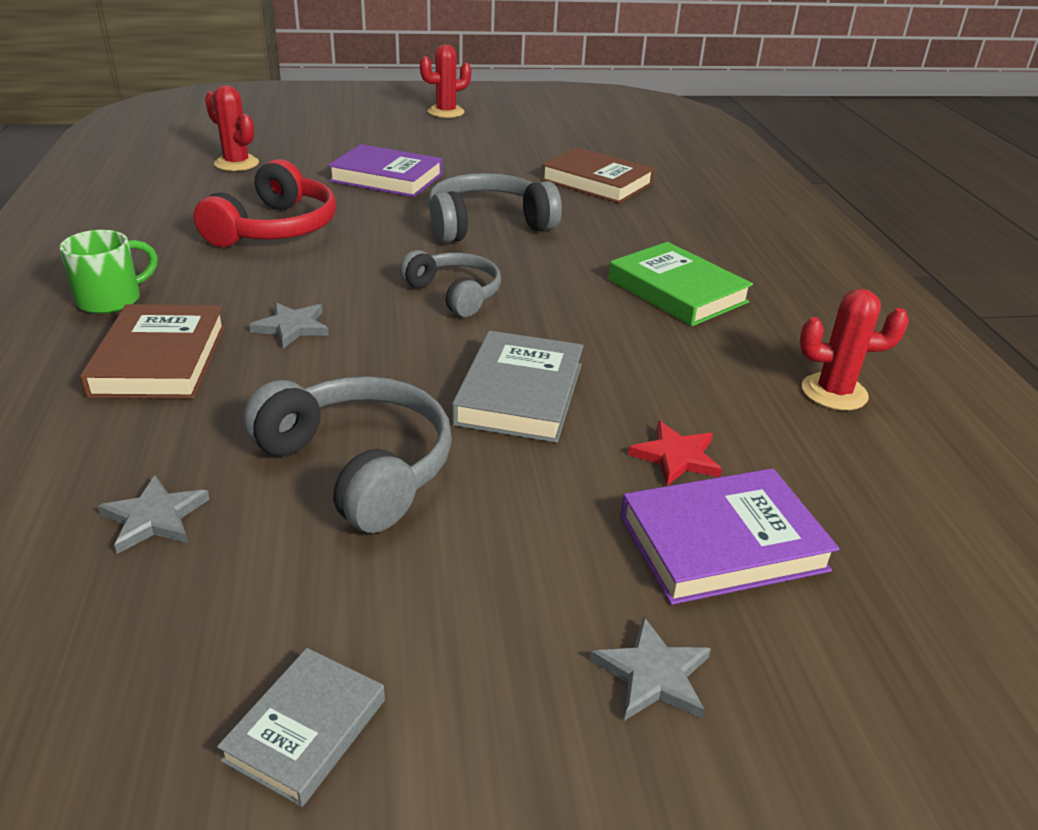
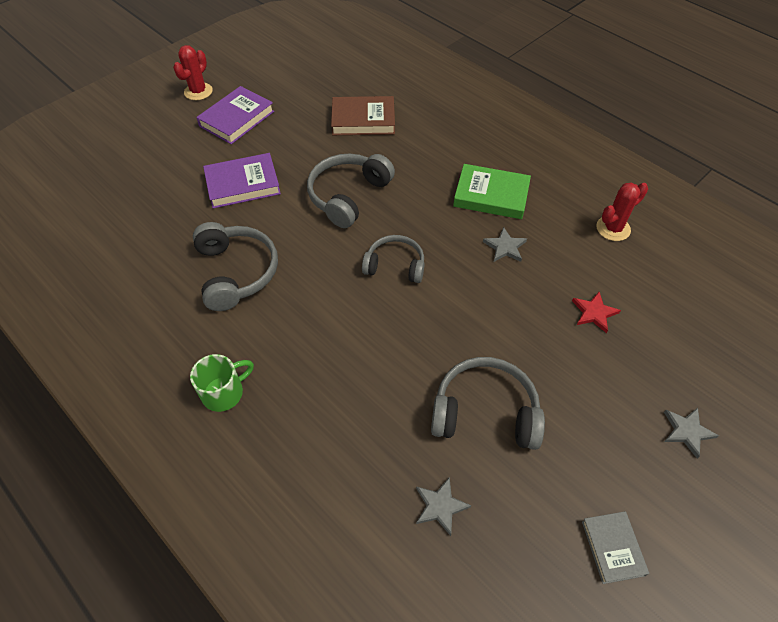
camera: 35 degrees left, 20 degrees up
green mug [60,230,158,314] -> green mug turned 45 degrees clockwise [190,354,254,412]
brown book [80,304,226,399] -> none
red headphones [193,159,336,247] -> grey headphones [193,222,278,311]
red cactus [205,85,259,171] -> none
grey star [249,303,329,349] -> grey star moved to [483,227,527,262]
grey book [452,331,583,443] -> none
purple book [620,468,839,605] -> purple book moved to [196,86,274,144]

